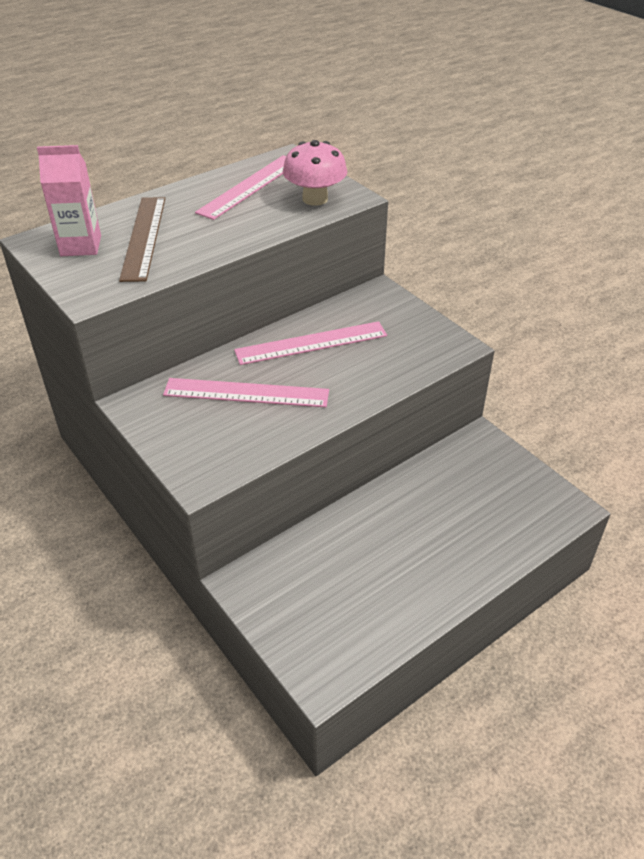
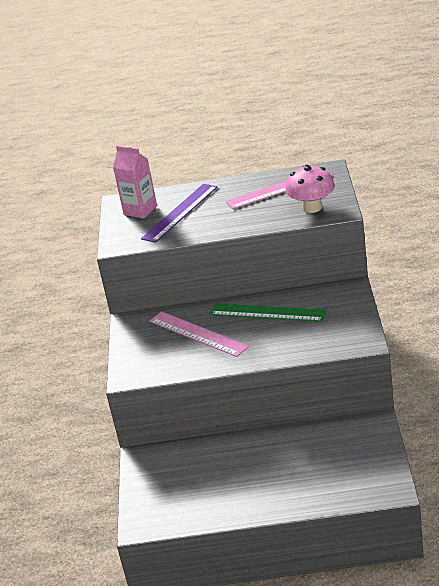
camera: 40 degrees right, 10 degrees down
brown ruler [119,197,165,282] -> purple ruler [141,184,217,243]
pink ruler [234,321,387,365] -> green ruler [210,304,327,322]

